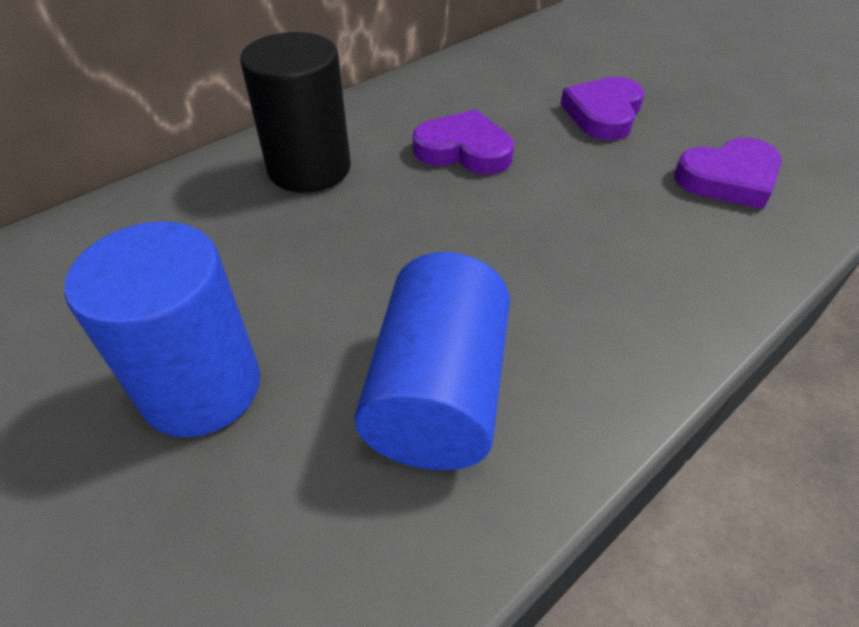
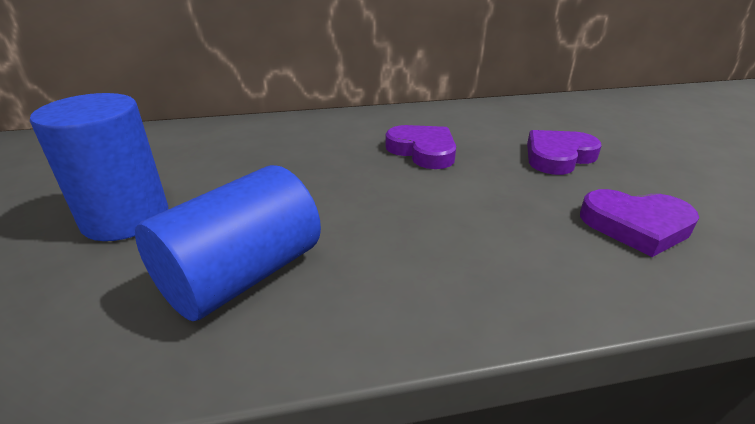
camera: 30 degrees right, 15 degrees down
black cylinder [240,32,351,193] -> none

